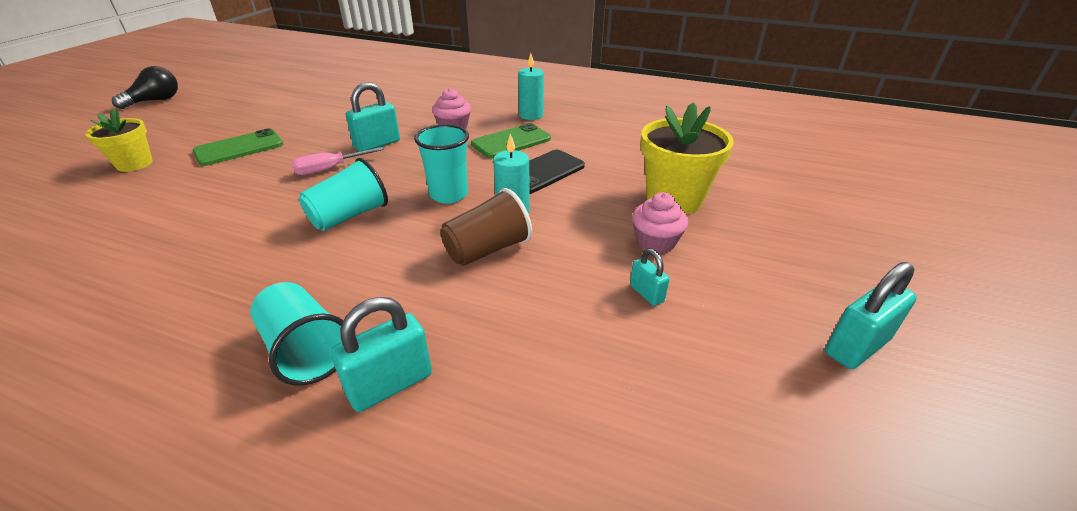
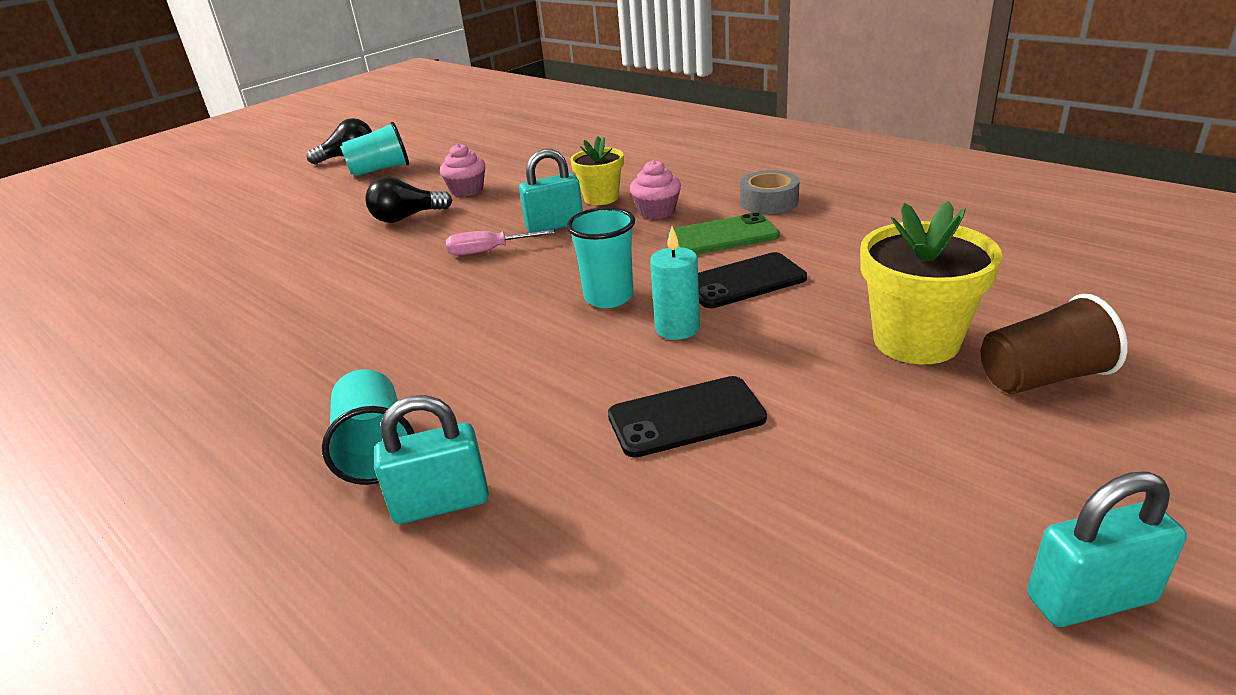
camera: 25 degrees right, 5 degrees down
yellow flower pot [85,109,153,172] -> yellow flower pot moved to [570,136,624,205]
green phone [193,128,283,166] -> black light bulb [365,177,452,223]
turquoise cup [299,158,388,231] -> turquoise cup moved to [340,122,409,176]
brown cup [440,188,532,266] -> brown cup moved to [980,294,1128,394]
turquoise candle [518,53,544,120] -> grey tape [740,170,799,214]
turquoise padlock [630,249,670,306] -> none
pink cupcake [632,192,688,254] -> pink cupcake moved to [440,144,485,197]
none -> black phone [608,376,767,458]

